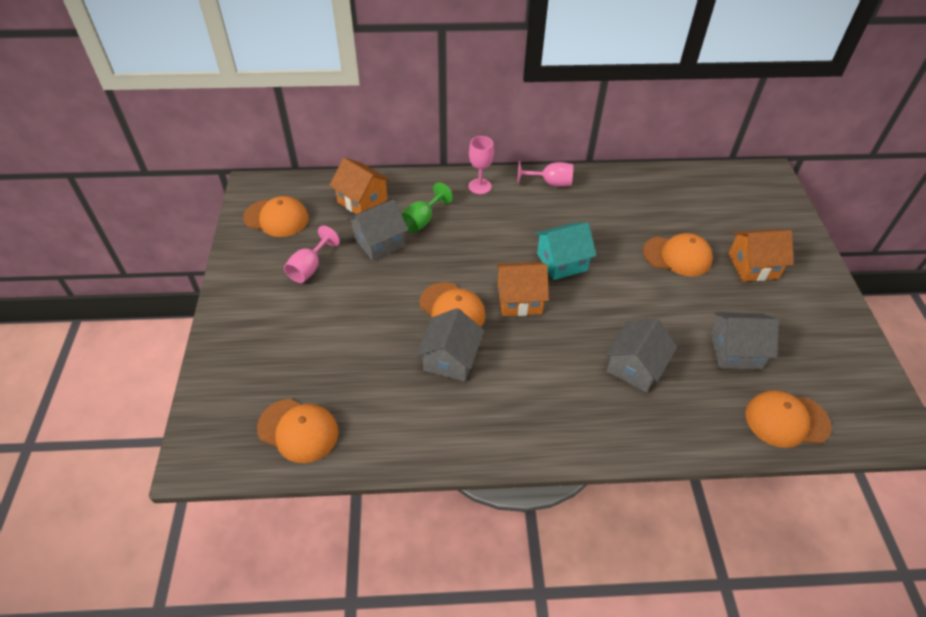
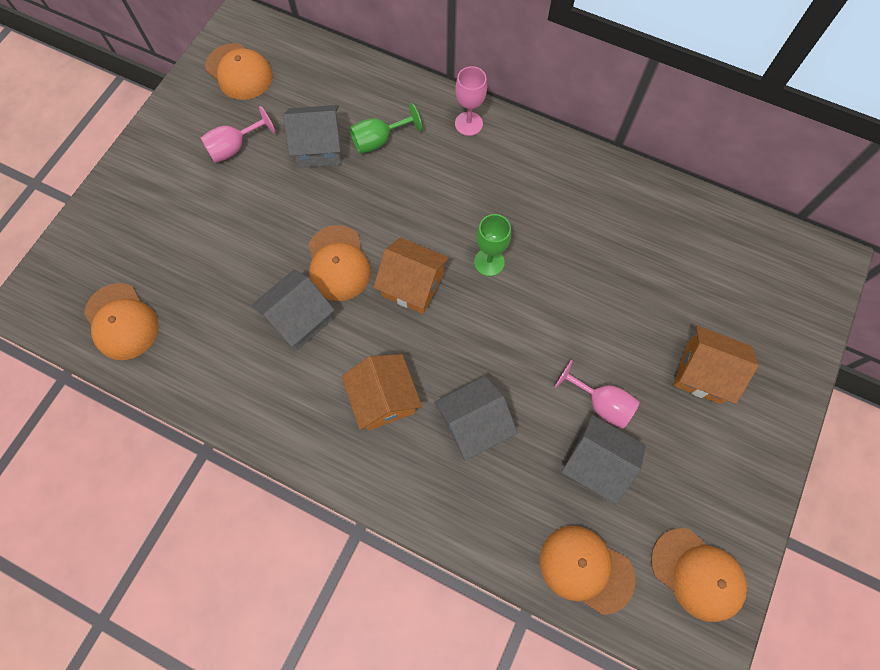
camera: 30 degrees right, 20 degrees up
orange house [329,158,391,214] -> orange house moved to [341,354,422,431]
pink goblet [517,161,573,187] -> pink goblet moved to [554,359,640,429]
turquoise house [535,222,597,280] -> green goblet [474,214,511,276]
orange cap [643,233,713,276] -> orange cap moved to [651,528,747,622]

